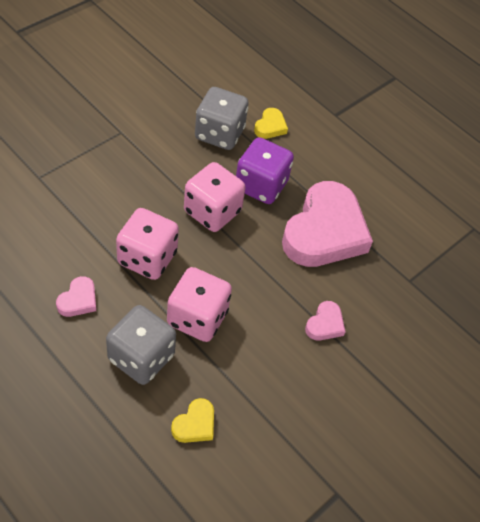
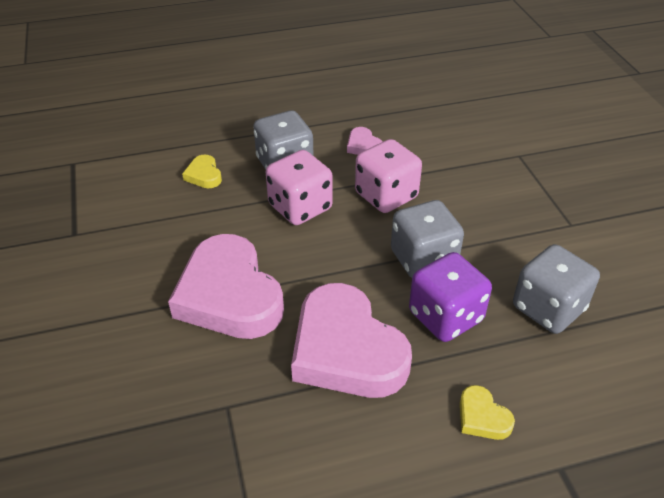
camera: 125 degrees right, 10 degrees down
pink dice [184,162,246,232] -> grey dice [391,200,464,278]
yellow heart [254,108,288,139] -> yellow heart moved to [460,385,515,440]
pink heart [305,301,346,341] -> pink heart [168,234,284,339], size x2.39

